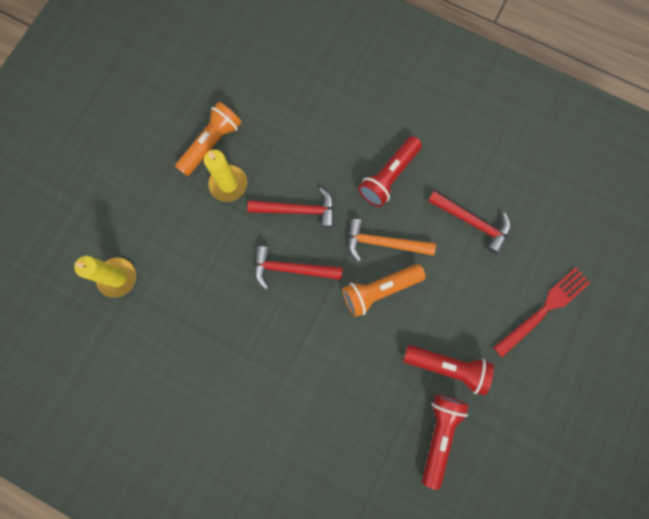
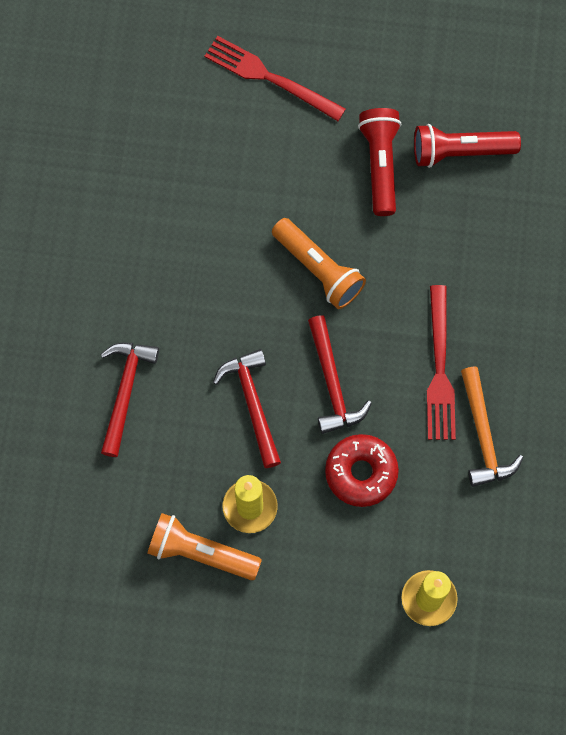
camera: 110 degrees left, 5 degrees down
orange hammer [348,219,436,262] -> orange hammer moved to [461,367,524,487]
red flashlight [358,136,422,207] -> none
red hammer [428,191,511,254] -> red hammer moved to [100,343,159,457]
none -> red donut [325,434,399,507]
none -> red fork [427,285,456,440]

